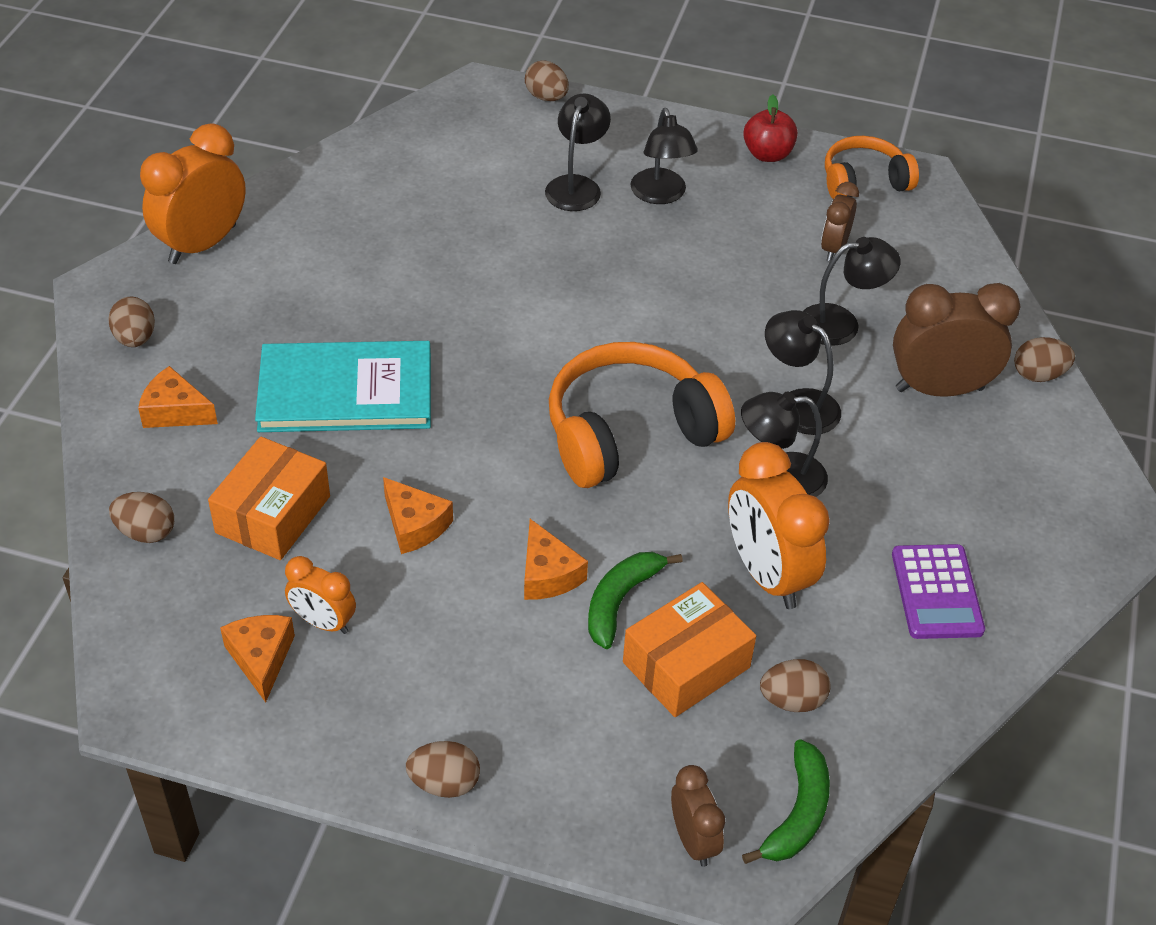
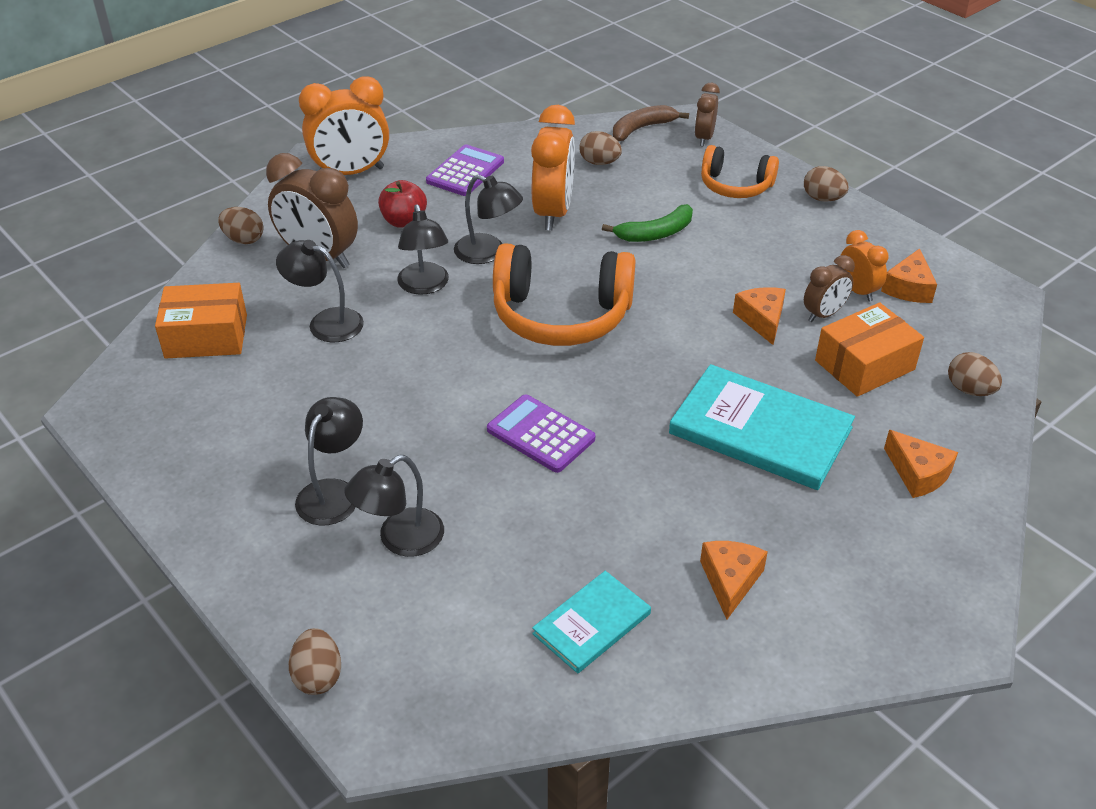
camera: 145 degrees left, 5 degrees down
brown egg [108,297,155,347] -> none
orange clock [140,123,246,264] -> orange clock moved to [299,76,389,175]
orange cheese [524,519,588,600] -> orange cheese moved to [700,541,768,620]
orange box [623,582,756,717] -> orange box moved to [155,283,247,359]
green banana [742,739,830,864] -> brown banana [613,105,689,141]
red apple [743,94,798,162] -> red apple moved to [378,180,427,228]
brown clock [821,182,859,261] -> brown clock moved to [804,255,855,322]
orange headphones [825,136,919,199] -> orange headphones moved to [701,145,779,198]
none -> purple calculator [487,394,595,473]
none -> turquoise book [532,571,651,673]

